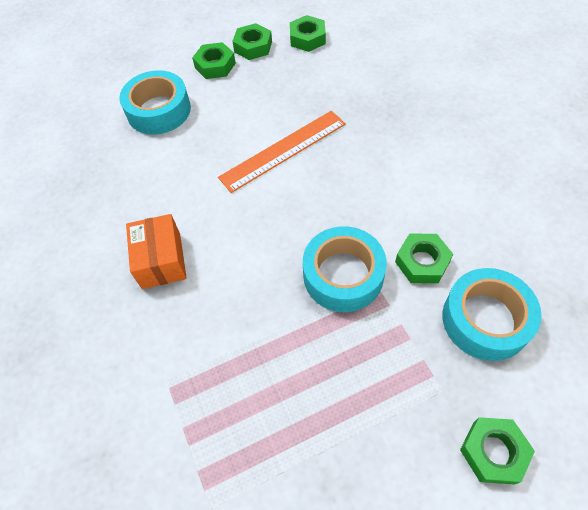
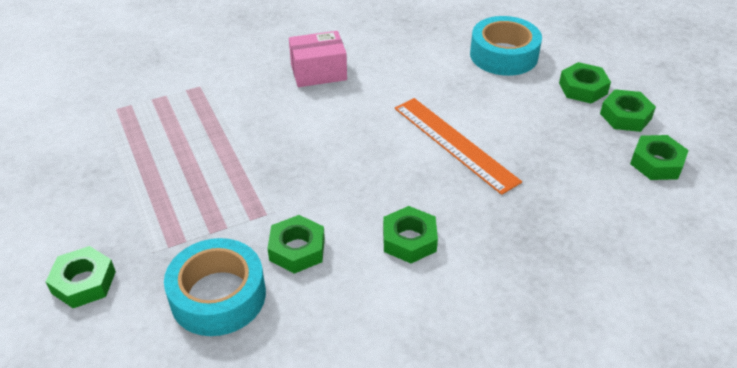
camera: 85 degrees right, 15 degrees down
orange box [126,214,187,289] -> pink box [289,31,347,87]
turquoise tape [303,226,387,312] -> none
none -> green nut [383,206,438,263]

